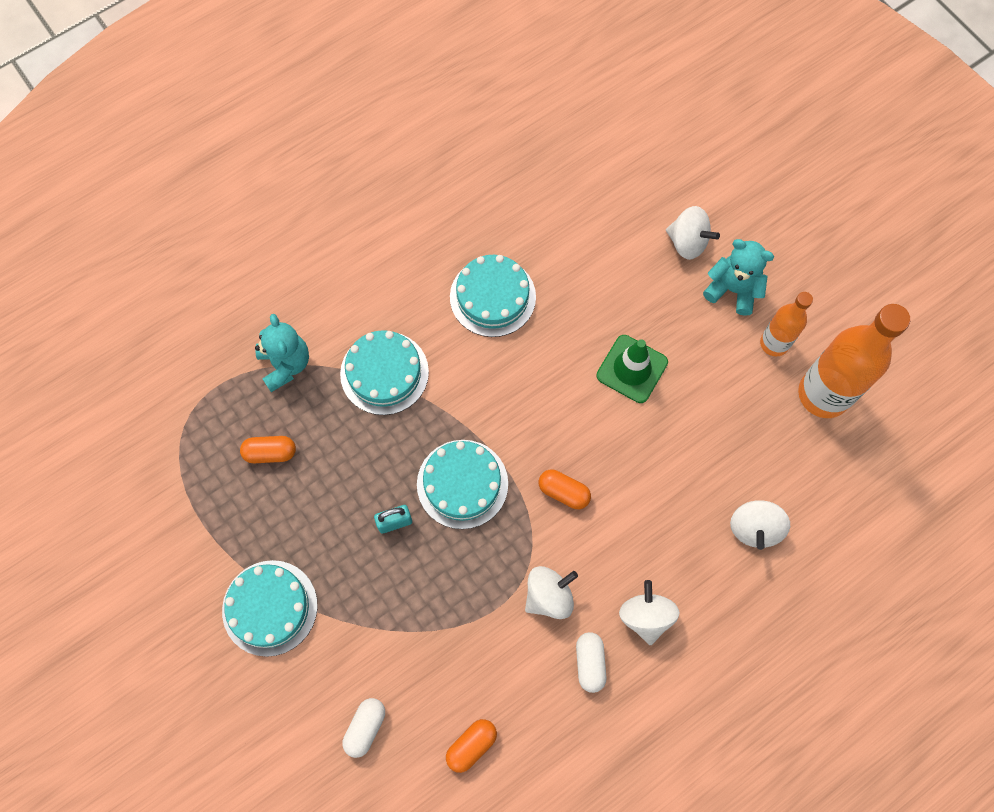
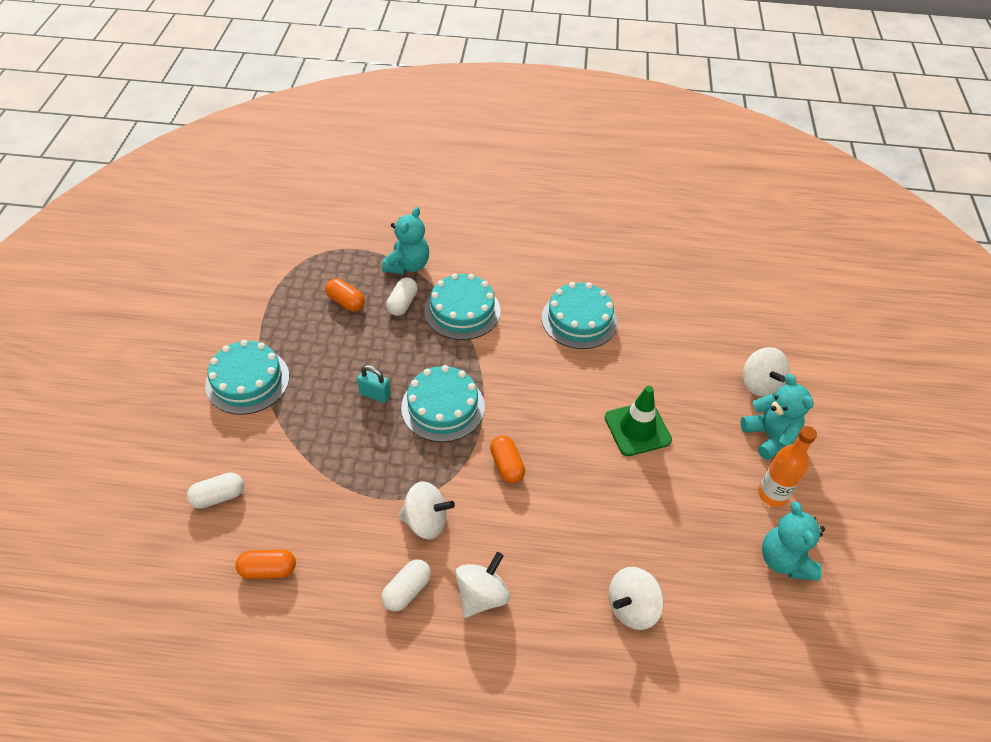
camera: 40 degrees right, 20 degrees down
orange bottle [798,304,910,418] -> turquoise teddy bear [762,501,825,581]
none -> white capsule [386,277,418,316]

